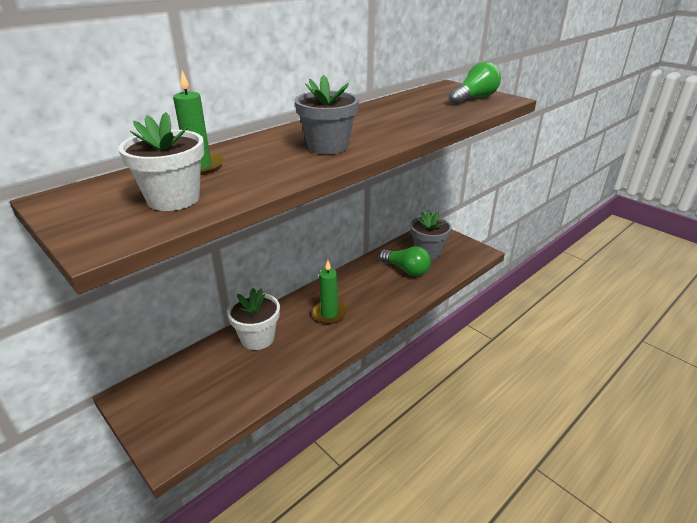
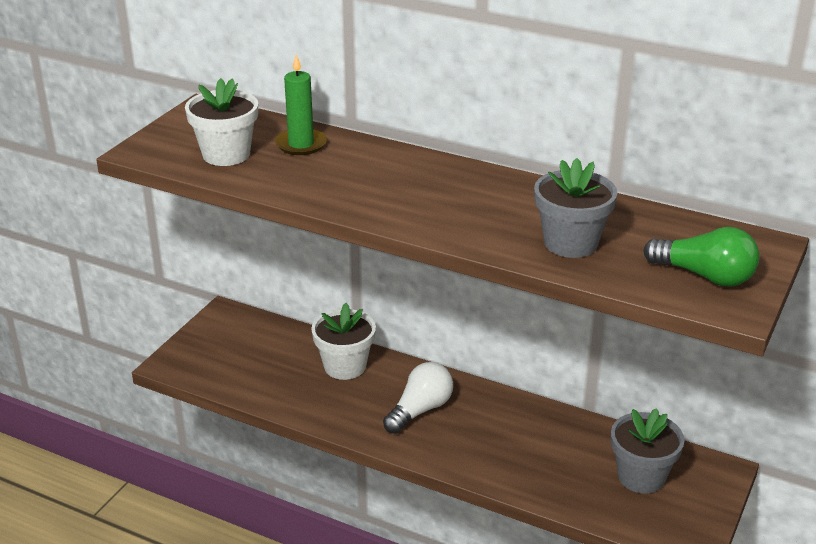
camera: 70 degrees right, 0 degrees up
grey flower pot [295,75,359,154] -> grey flower pot moved to [534,158,618,258]
green candle [312,260,347,324] -> white light bulb [383,362,453,434]
green light bulb [379,246,431,276] -> none

